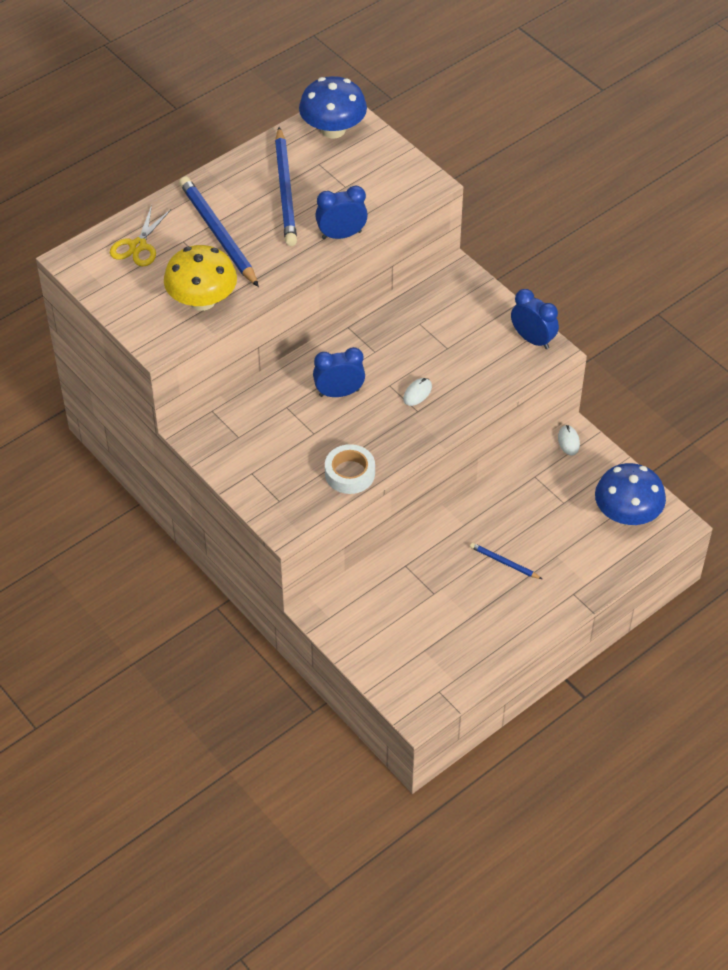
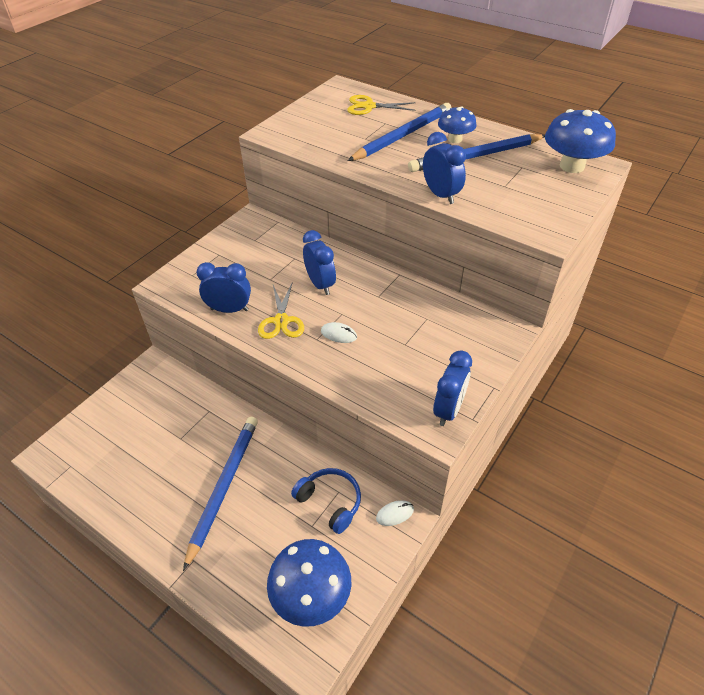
camera: 75 degrees right, 5 degrees down
yellow mushroom [164,245,237,311] -> none
white tape [325,444,375,494] -> blue clock [197,262,251,313]
blue pencil [470,543,542,579] -> blue pencil [183,417,258,571], size x2.10
none -> yellow scissors [258,282,304,339]
none -> blue headphones [291,468,361,534]
none -> blue mushroom [438,106,477,143]

